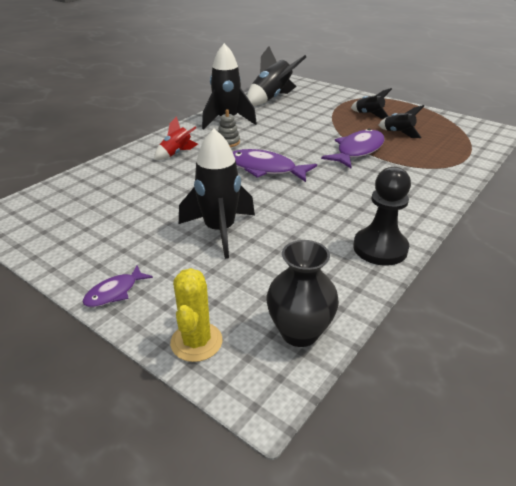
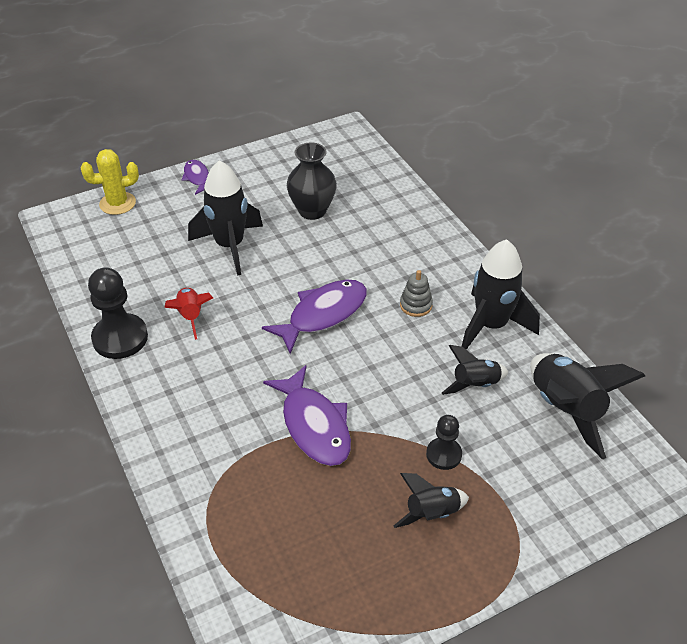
camera: 115 degrees right, 10 degrees up
red rocket [154,116,198,160] -> red rocket moved to [164,288,213,340]
yellow cactus [170,268,222,362] -> yellow cactus turned 45 degrees counterclockwise [81,149,139,215]
black vase [266,240,339,347] -> black vase moved to [287,143,337,220]
black rocket [379,105,424,138] -> black rocket moved to [442,345,508,395]
none -> black pawn [426,415,462,470]

